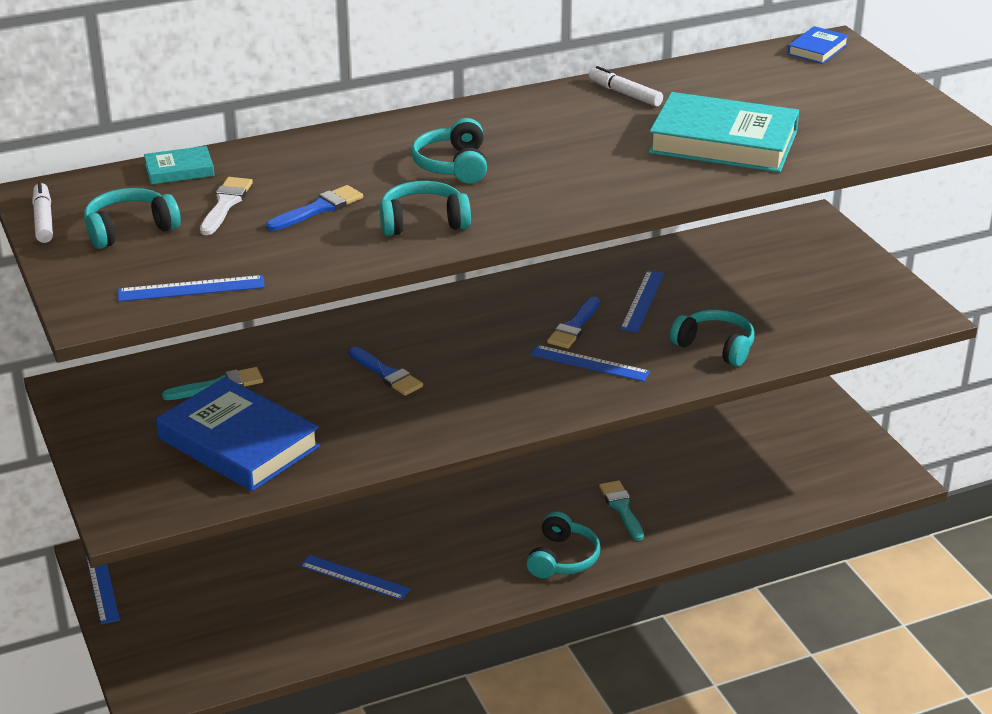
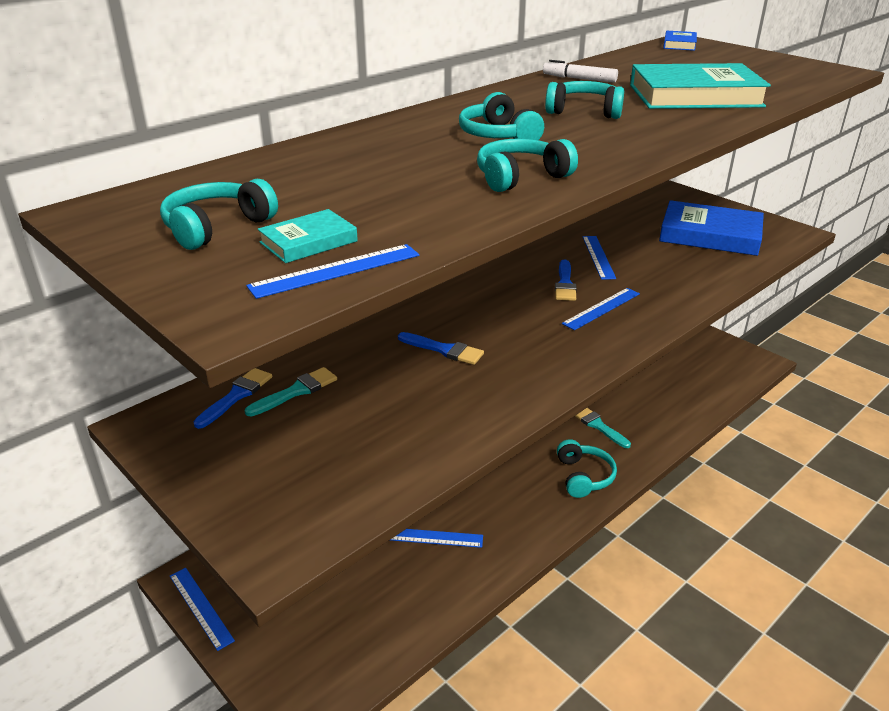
camera: 20 degrees left, 0 degrees up
white marker [32,182,53,243] -> none
turquoise book [144,146,214,185] -> turquoise book moved to [258,209,358,263]
blue book [156,377,320,491] -> blue book moved to [659,200,764,256]
white brush [200,177,253,235] -> none
blue brush [266,185,363,231] -> blue brush moved to [193,368,272,429]
blue ruler [531,345,650,382] -> blue ruler turned 45 degrees counterclockwise [562,288,640,330]
turquoise headphones [670,309,755,366] -> turquoise headphones moved to [545,81,624,119]

